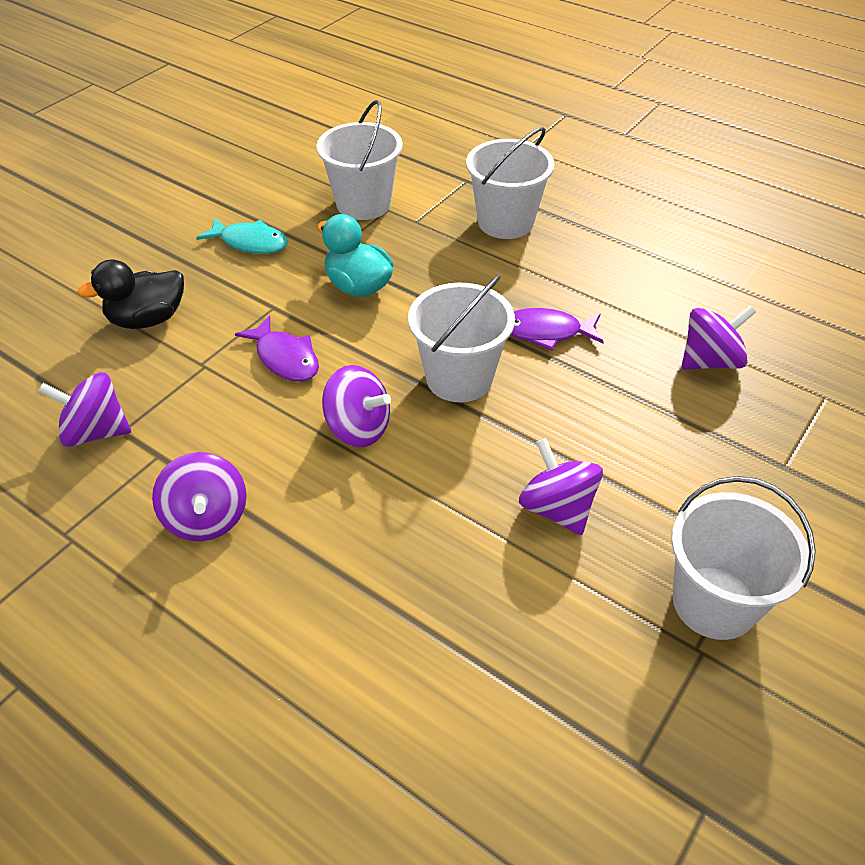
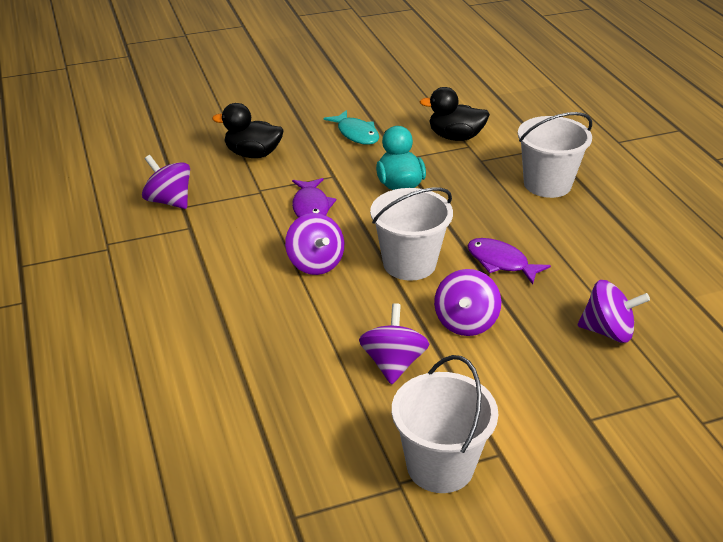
camera: 35 degrees right, 10 degrees down
purple spinning top [152,452,247,541] -> purple spinning top moved to [434,269,501,336]
white bucket [316,100,403,220] -> black duck [419,87,490,141]

